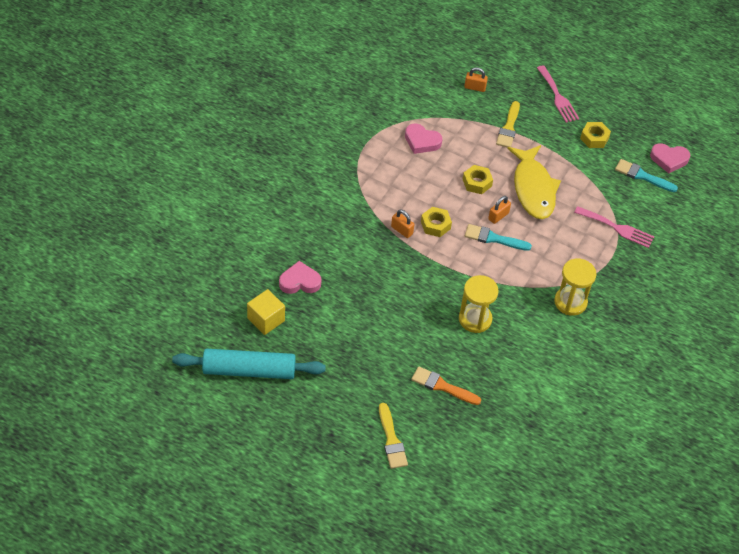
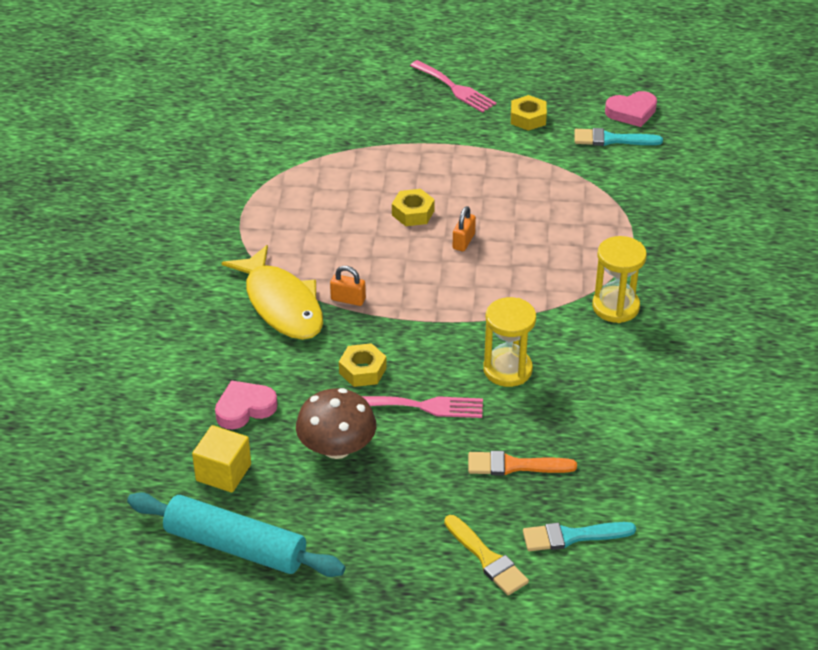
camera: 20 degrees left, 10 degrees down
turquoise rolling pin [172,349,326,379] -> turquoise rolling pin turned 45 degrees clockwise [127,492,345,577]
pink heart [405,123,442,154] -> none
yellow nut [421,207,452,237] -> yellow nut moved to [339,343,387,387]
orange padlock [464,67,488,92] -> none
turquoise brush [465,224,532,251] -> turquoise brush moved to [523,522,636,551]
yellow brush [496,101,520,147] -> none
yellow fish [507,145,561,219] -> yellow fish moved to [222,245,323,340]
pink fork [574,206,654,248] -> pink fork moved to [362,396,483,418]
none -> brown mushroom [296,388,376,459]

